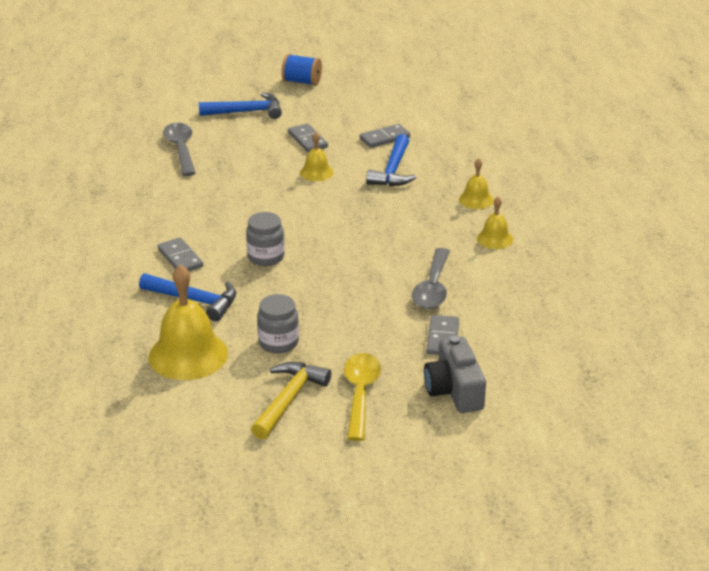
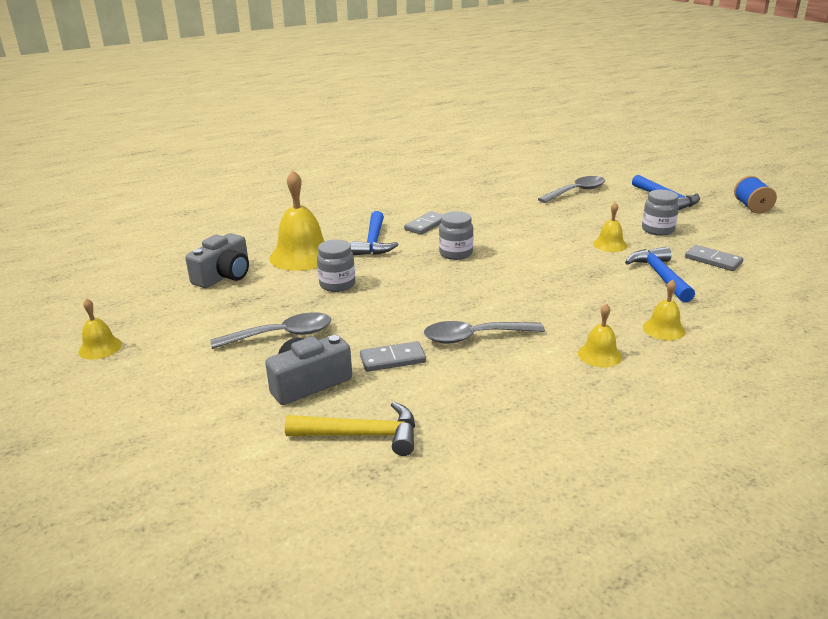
camera: 70 degrees right, 5 degrees down
yellow hammer [251,362,331,439] -> yellow hammer moved to [285,402,415,456]
grey domino [288,123,328,152] -> grey jar [642,190,679,236]
yellow spoon [344,353,381,441] -> grey spoon [210,312,331,349]
blue hammer [366,134,417,186] -> blue hammer turned 90 degrees clockwise [625,247,695,302]
none -> yellow bell [78,298,122,360]
none -> grey camera [185,233,249,288]

